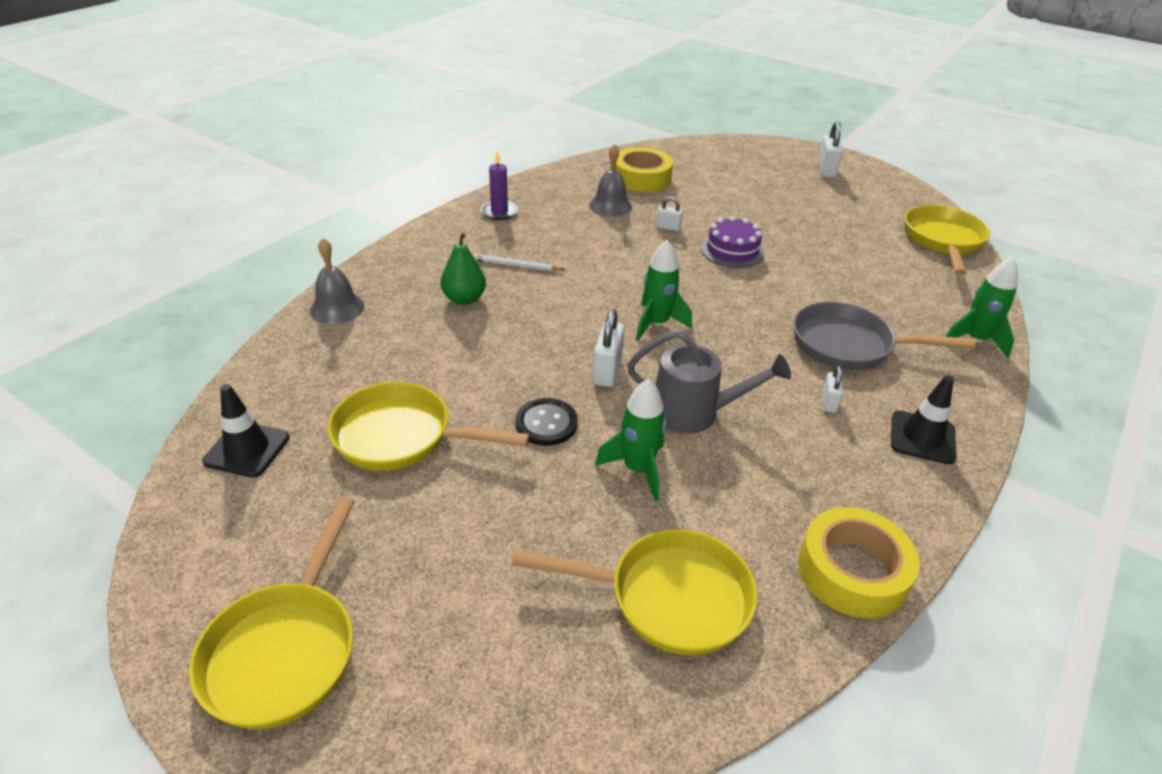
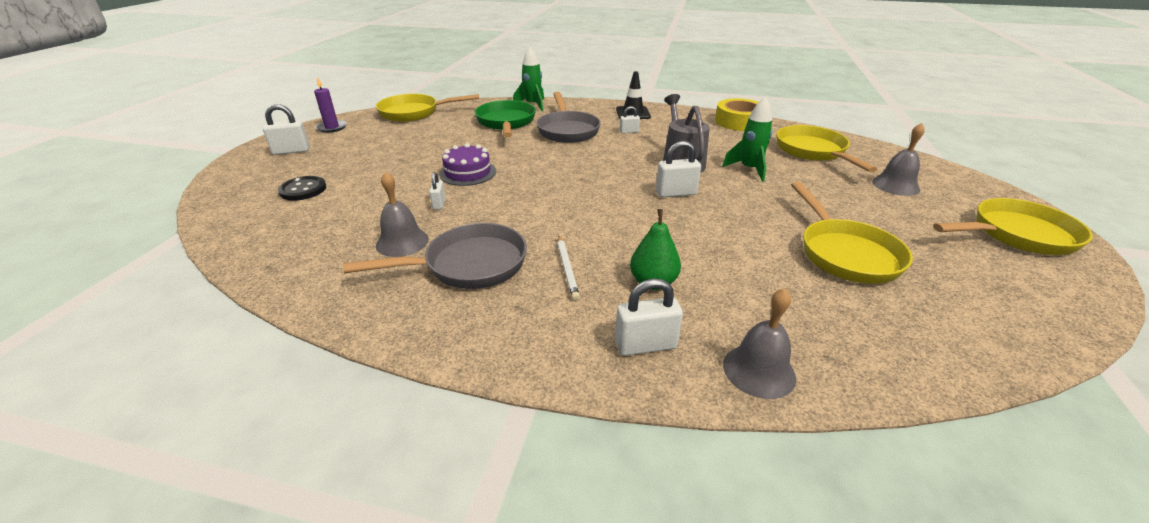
camera: 110 degrees left, 5 degrees down
black traffic cone [202,384,289,478] -> none
purple candle [481,151,518,220] -> purple candle moved to [314,77,347,133]
black button [516,398,578,446] -> black button moved to [278,176,326,201]
yellow tape [615,147,673,192] -> none
green rocket [636,240,692,341] -> none
none -> grey pan [343,223,527,289]
none -> green pan [475,100,536,137]
none -> white padlock [615,278,683,356]
none -> grey bell [872,123,925,196]

